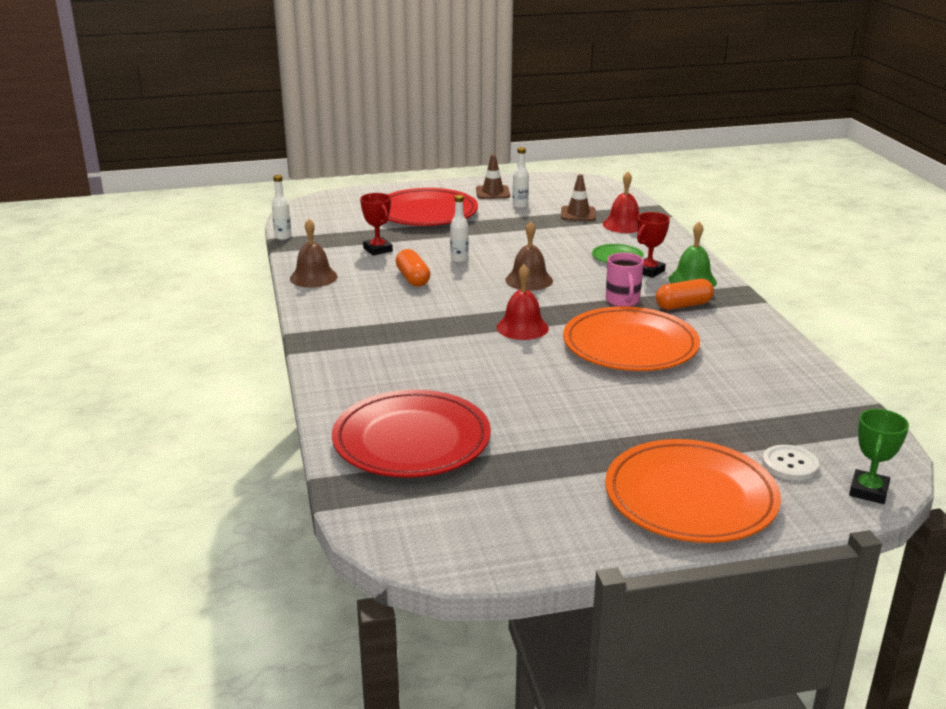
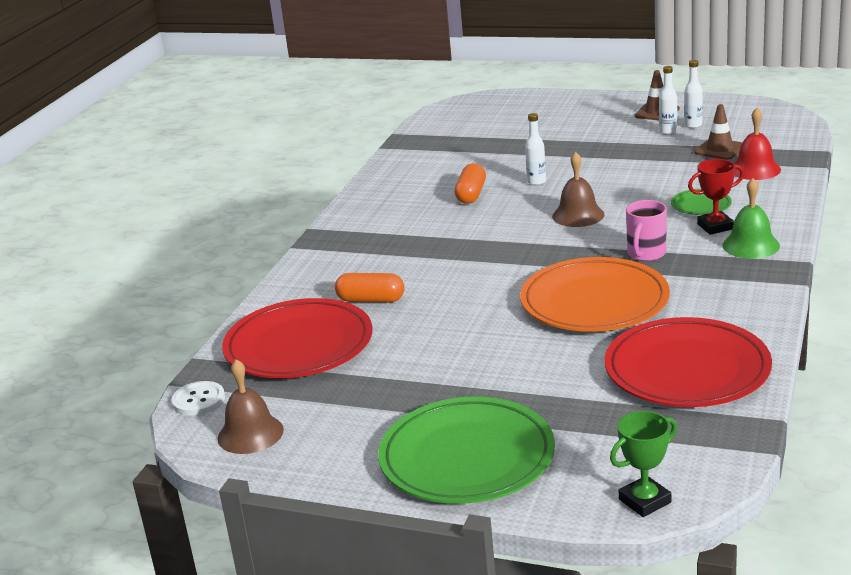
camera: 35 degrees right, 0 degrees up
white bottle [272,175,292,240] -> white bottle moved to [684,60,703,128]
brown bell [290,219,337,288] -> brown bell moved to [217,359,284,454]
red trophy [360,193,393,256] -> none
red plate [388,188,478,226] -> red plate moved to [605,317,772,407]
red bell [497,264,549,340] -> none
orange plate [605,439,781,543] -> green plate [378,397,555,504]
orange capsule [656,279,714,310] -> orange capsule moved to [335,273,405,303]
white button [762,445,819,481] -> white button moved to [171,381,225,416]

